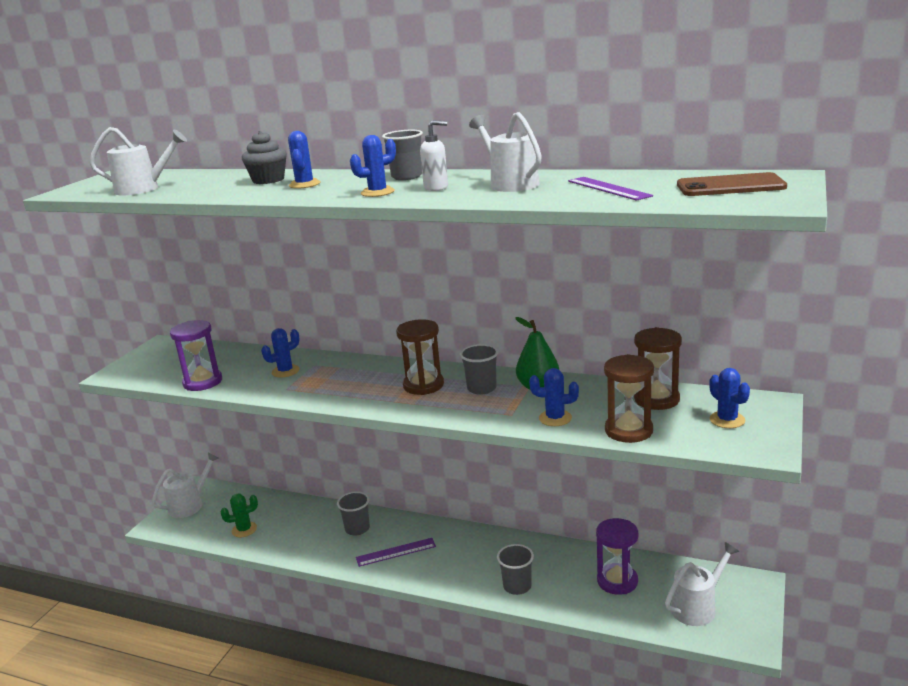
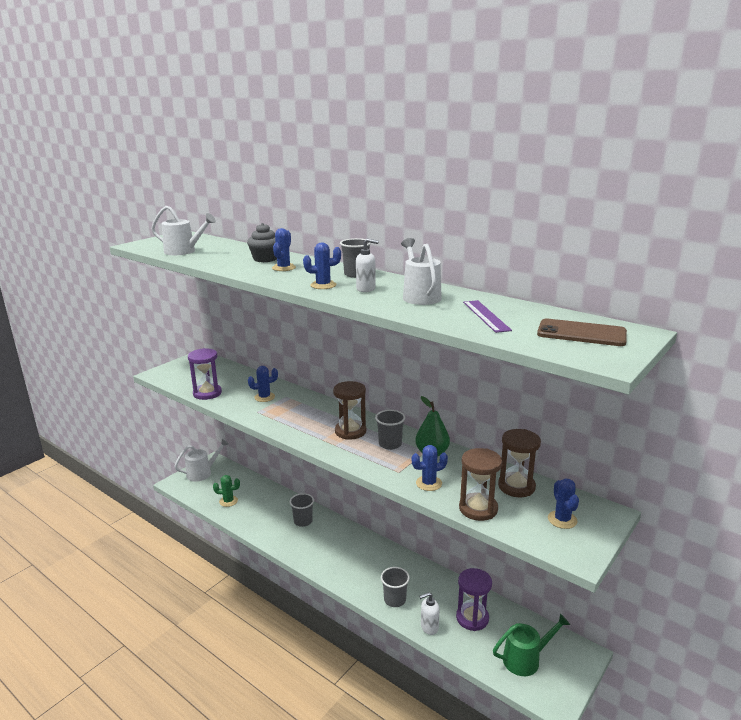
camera: 15 degrees right, 0 degrees up
purple ruler [356,538,436,567] -> none
blue cactus [529,368,579,426] -> blue cactus turned 45 degrees counterclockwise [412,445,448,491]
white watering can [665,542,739,626] -> green watering can [493,613,570,676]
none -> white soap dispenser [419,592,440,635]

